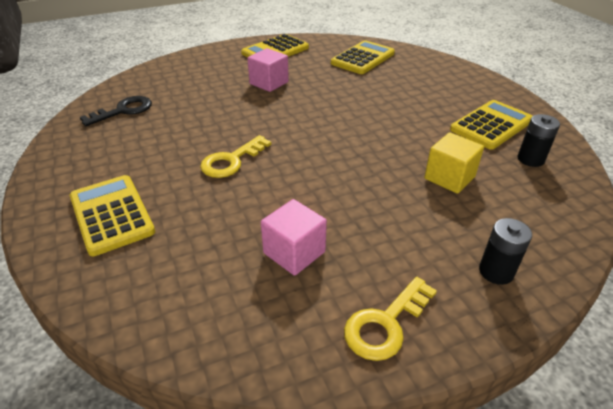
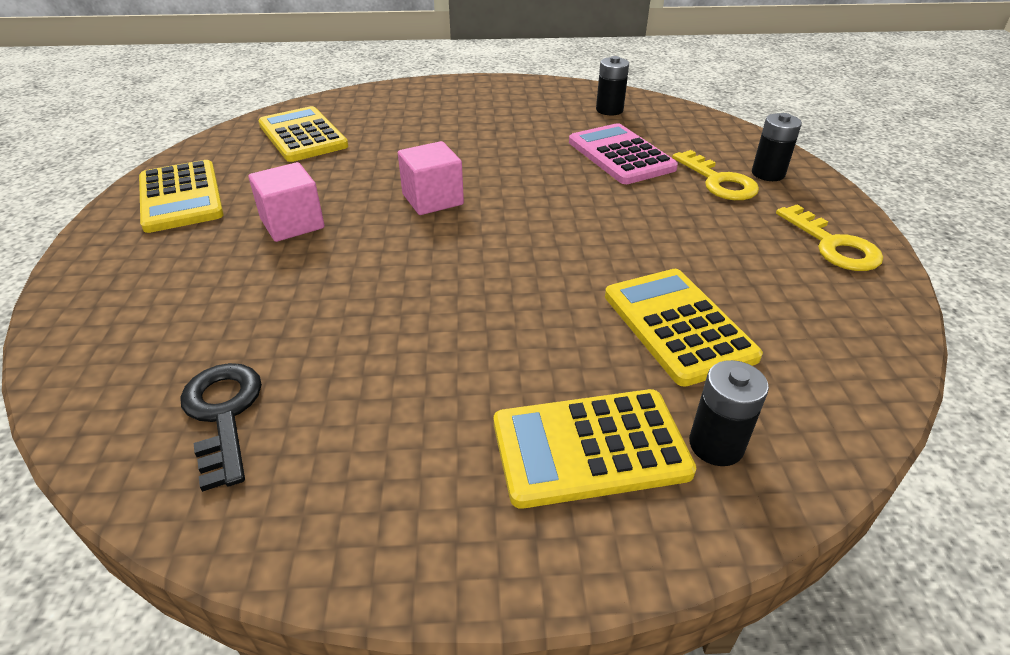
camera: 70 degrees left, 0 degrees up
yellow key [200,135,271,178] -> yellow key moved to [672,150,759,200]
pink cube [261,199,327,276] -> pink cube moved to [398,141,464,215]
yellow cube [424,132,484,194] -> pink calculator [569,123,678,184]
yellow calculator [450,100,532,150] -> yellow calculator moved to [605,269,763,387]
none -> black battery [689,360,769,466]

